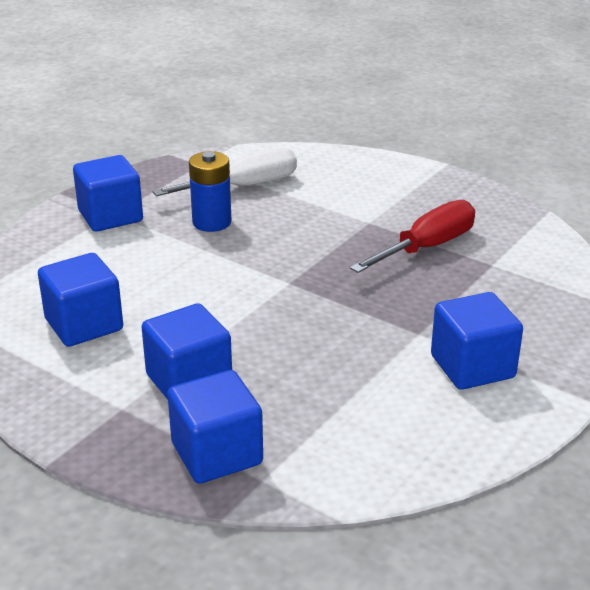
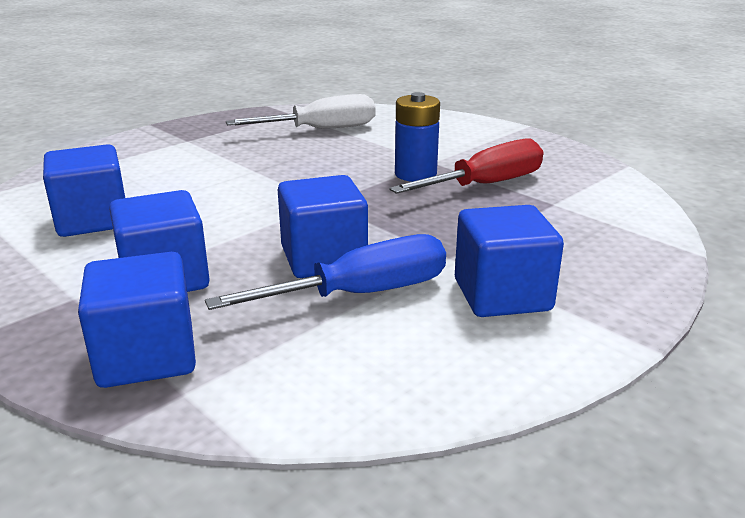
camera: 10 degrees right, 5 degrees down
blue cube [73,155,143,232] -> blue cube moved to [278,175,368,278]
blue battery [189,151,232,232] -> blue battery moved to [395,92,440,182]
none -> blue screwdriver [205,234,446,310]

